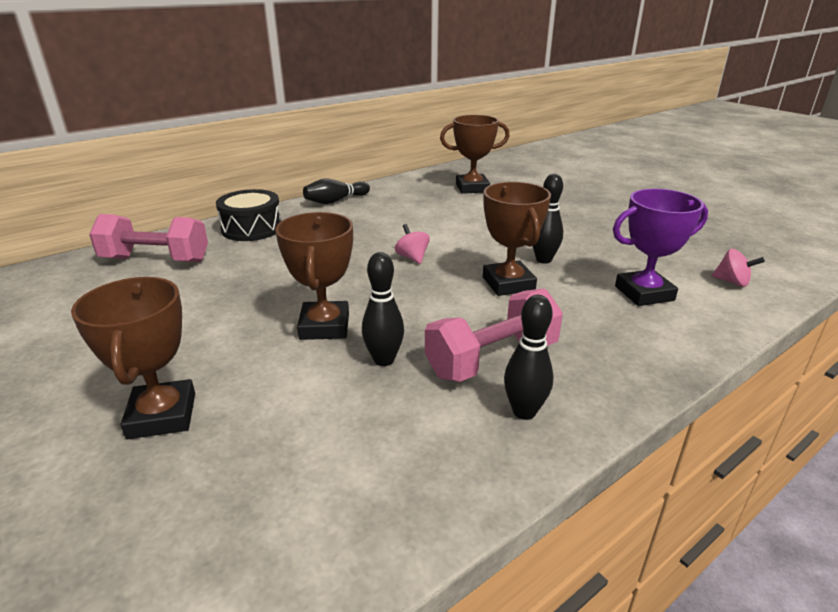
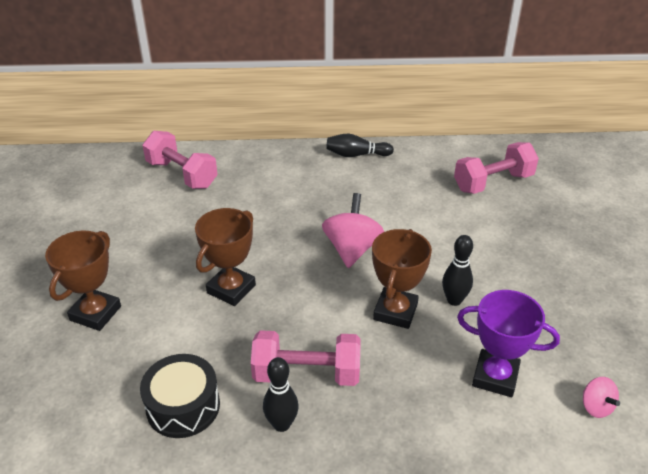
camera: 35 degrees right, 10 degrees up
black drum [216,189,281,241] -> black drum moved to [140,354,220,438]
black bowling pin [362,252,404,366] -> none
pink spinning top [395,224,430,264] -> pink spinning top [322,193,384,268], size x1.87
brown trophy [440,115,510,194] -> pink dumbbell [454,142,539,194]

